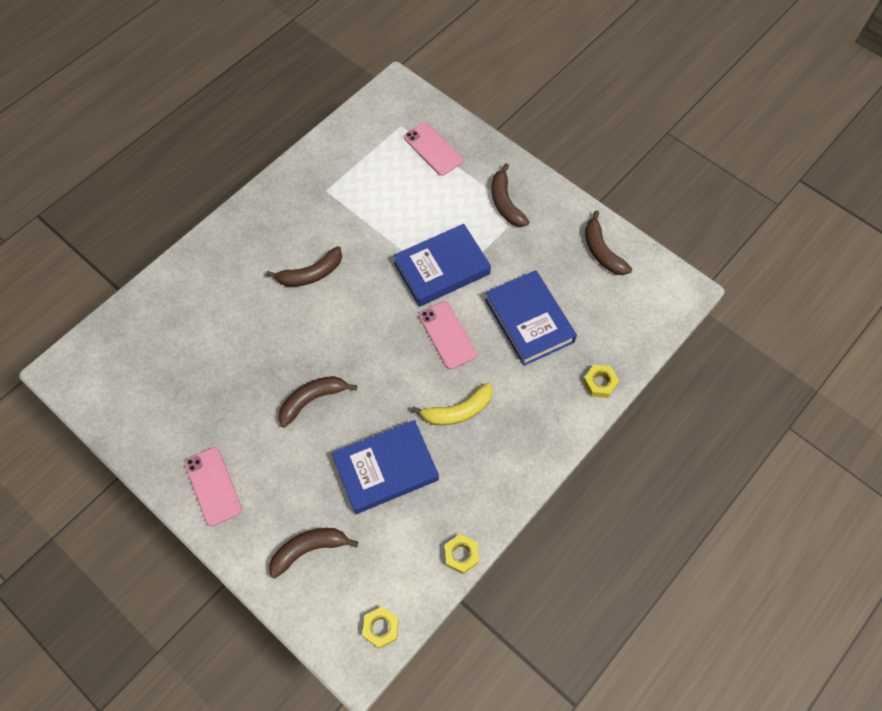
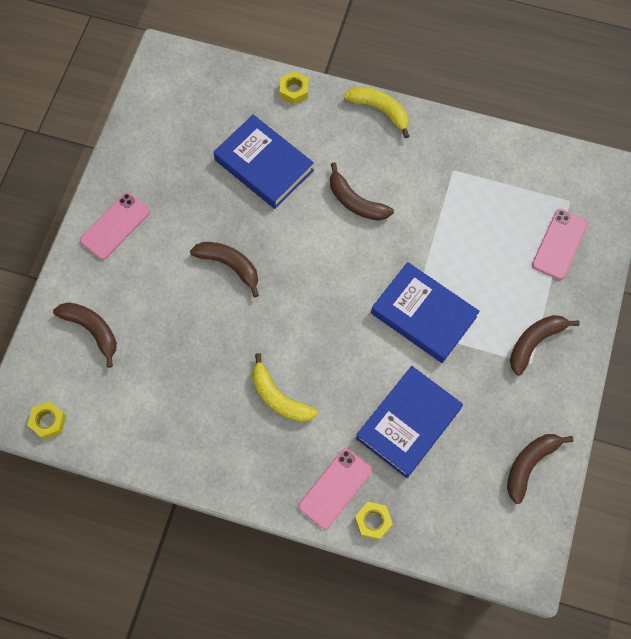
camera: 65 degrees right, 5 degrees up
blue book [332,420,439,514] -> blue book moved to [213,114,314,209]
pink phone [419,301,477,369] -> pink phone moved to [298,448,372,529]
yellow nut [445,534,479,574] -> yellow nut moved to [280,71,308,105]
none -> yellow banana [344,86,409,138]

